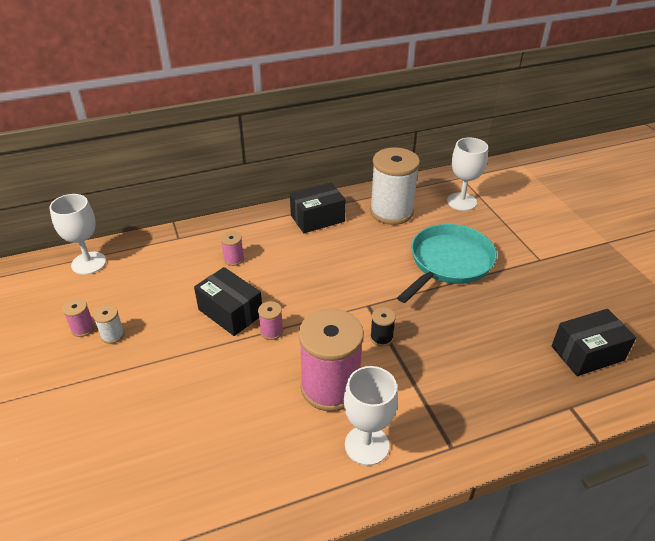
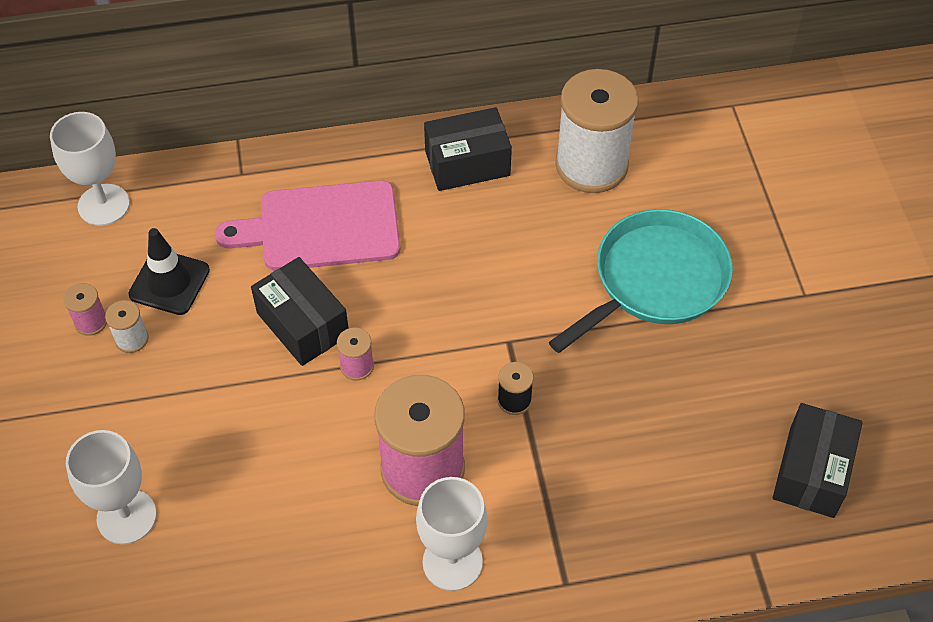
camera: 10 degrees right, 15 degrees up
pink spool [221,231,244,266] -> pink cutting board [215,180,401,271]
white goblet [447,137,488,211] -> white goblet moved to [66,430,157,544]
black box [552,309,636,376] -> black box turned 60 degrees counterclockwise [773,403,863,518]
none -> black traffic cone [128,228,210,315]

